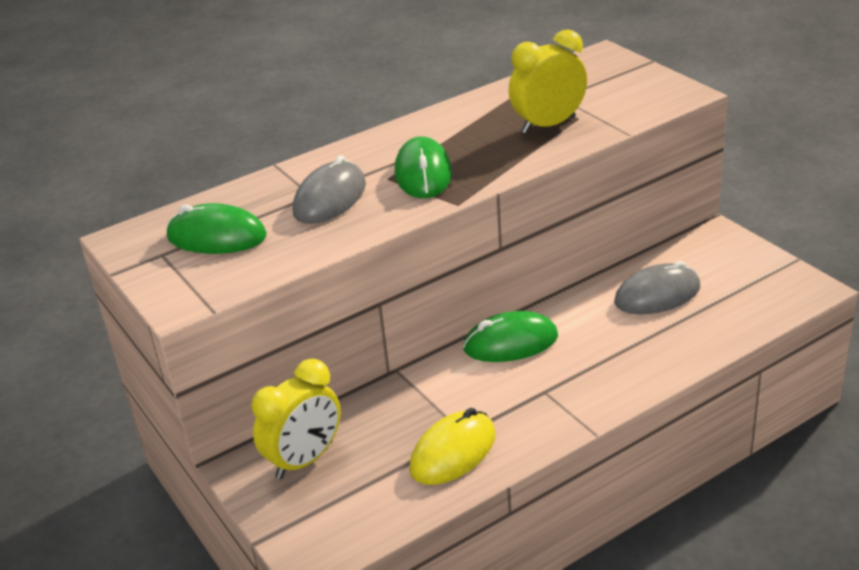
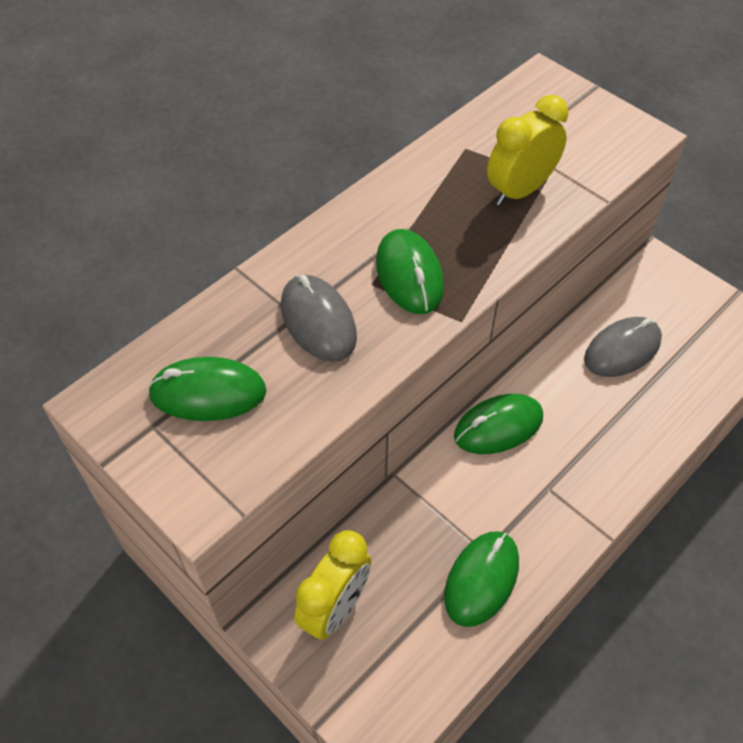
camera: 15 degrees left, 20 degrees up
grey mouse [293,155,366,224] -> grey mouse turned 45 degrees counterclockwise [281,275,357,362]
yellow mouse [409,408,496,485] -> green mouse [444,531,519,627]

